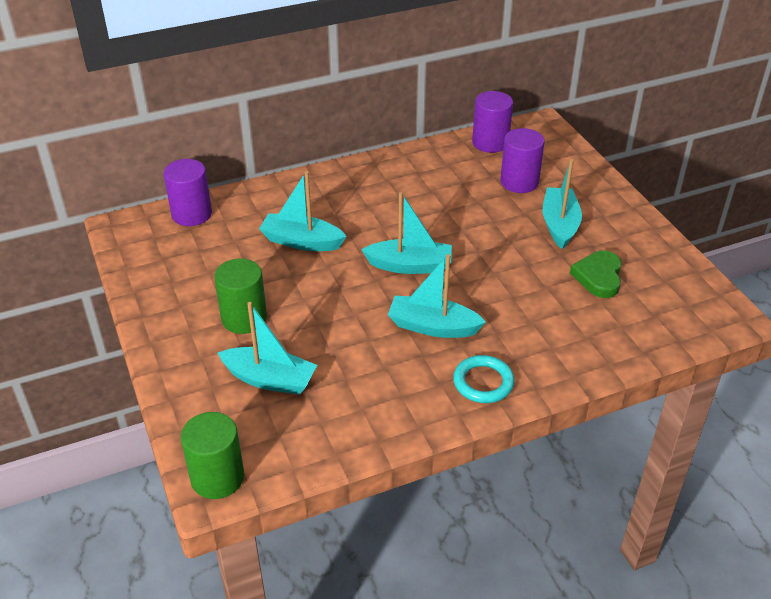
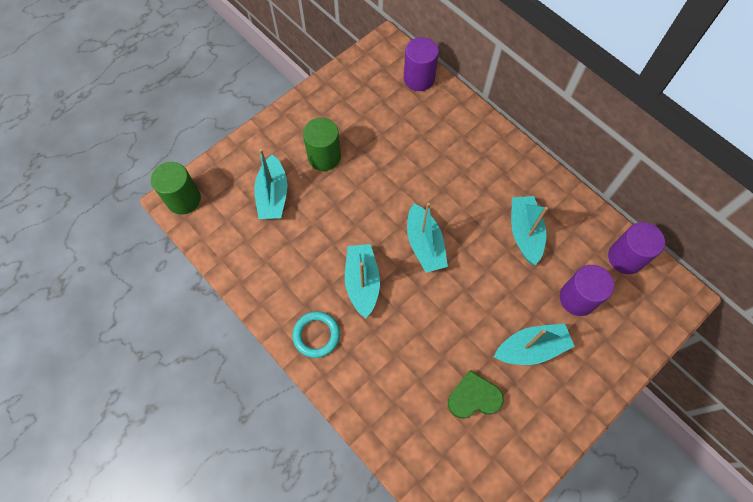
camera: 70 degrees right, 25 degrees up
turquoise boat [259,171,347,251] -> turquoise boat moved to [511,196,548,265]

